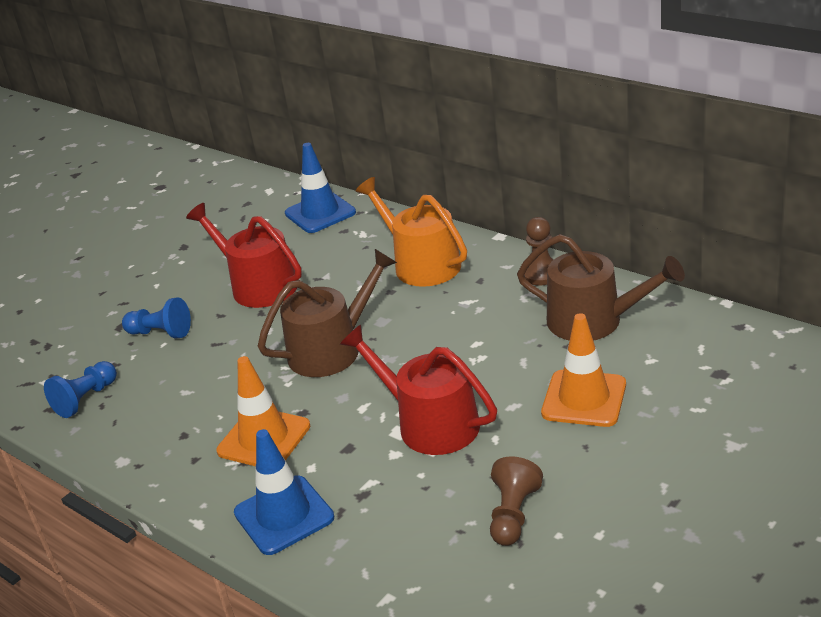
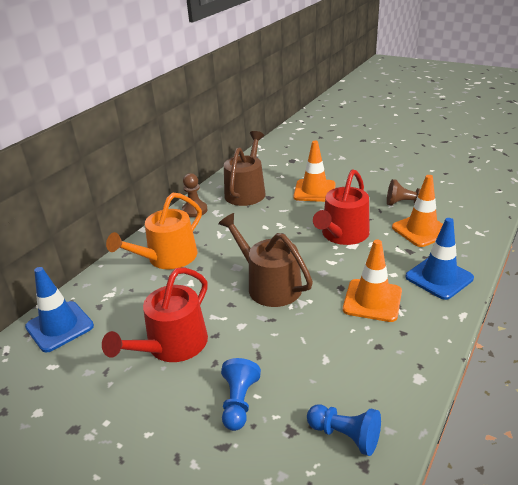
camera: 100 degrees left, 0 degrees up
none -> orange traffic cone [392,175,443,247]

